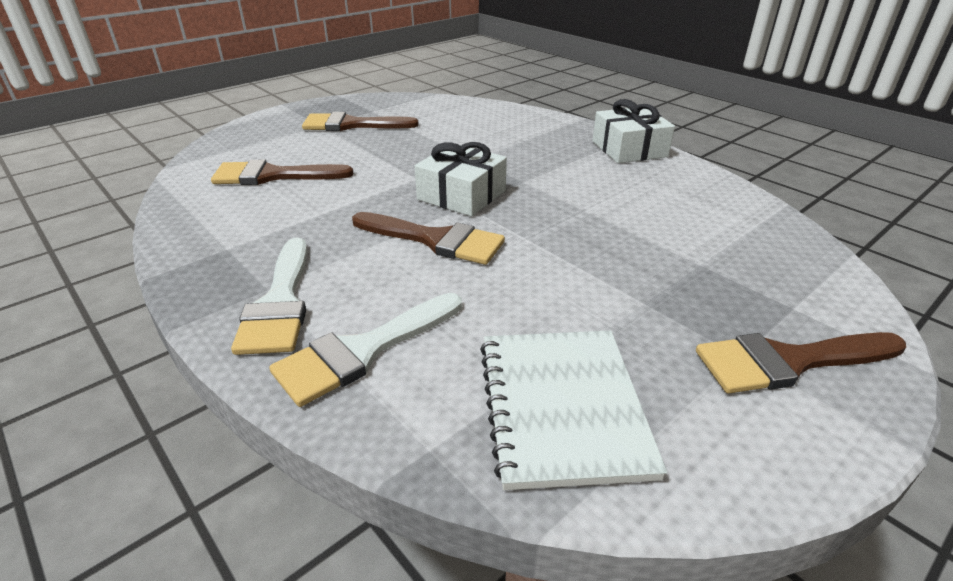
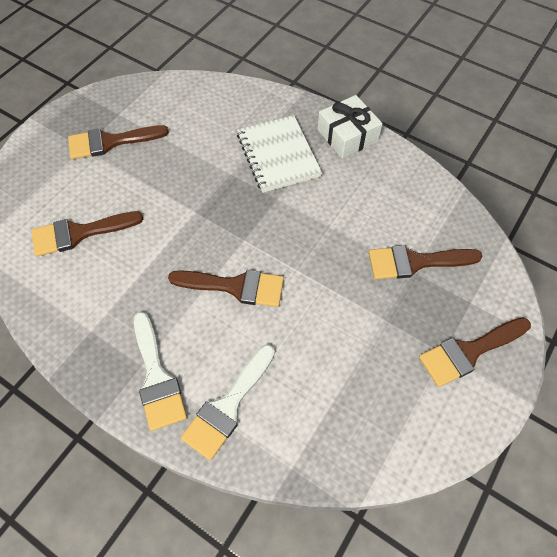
camera: 15 degrees left, 25 degrees up
white gift [415,142,507,216] -> none
white notebook [480,330,667,490] -> white notebook moved to [237,115,322,193]
none -> brown brush [369,245,482,279]

